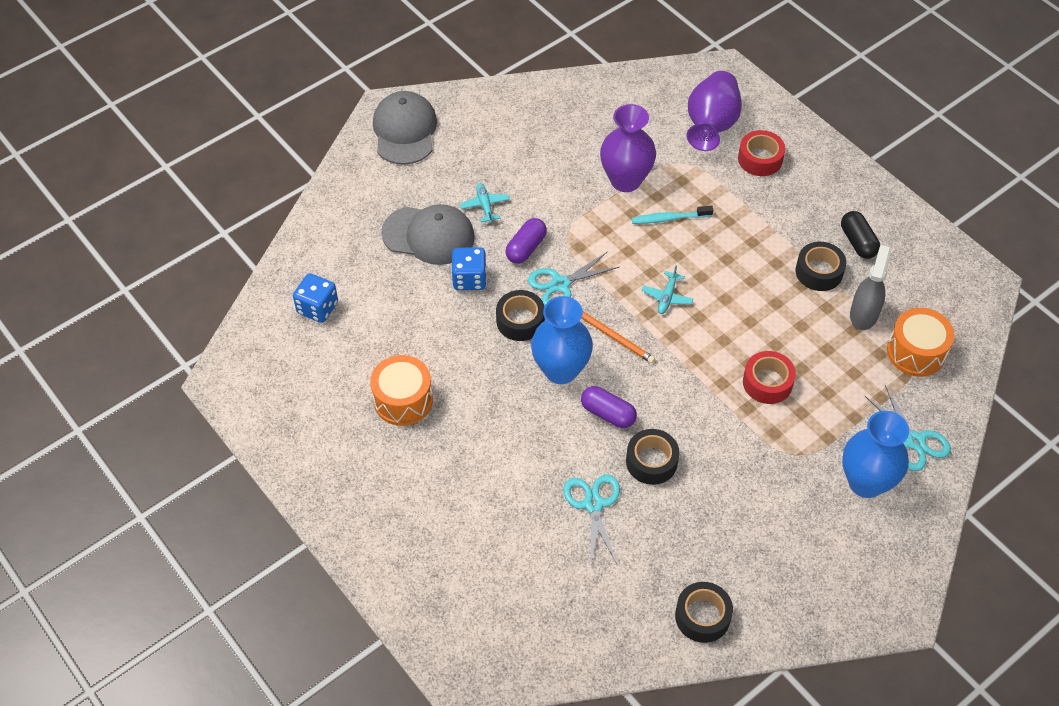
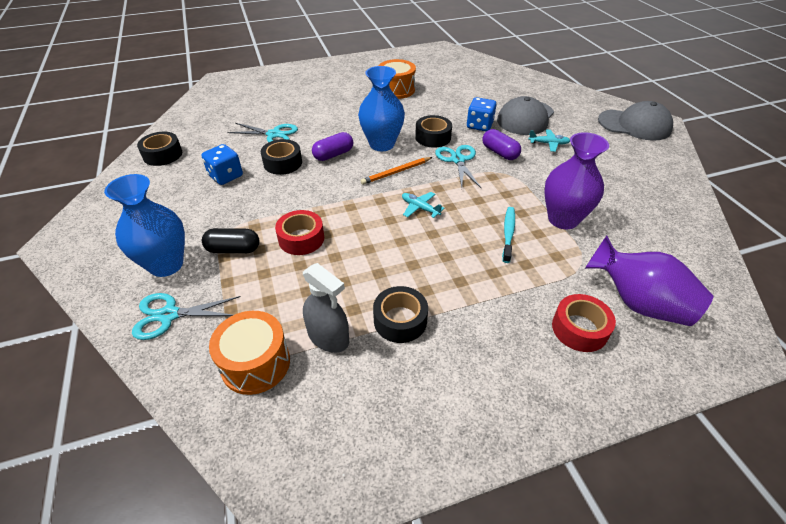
camera: 110 degrees right, 10 degrees down
blue dice [293,273,338,323] -> blue dice moved to [202,144,243,185]
black capsule [841,211,880,259] -> black capsule moved to [202,228,260,253]

